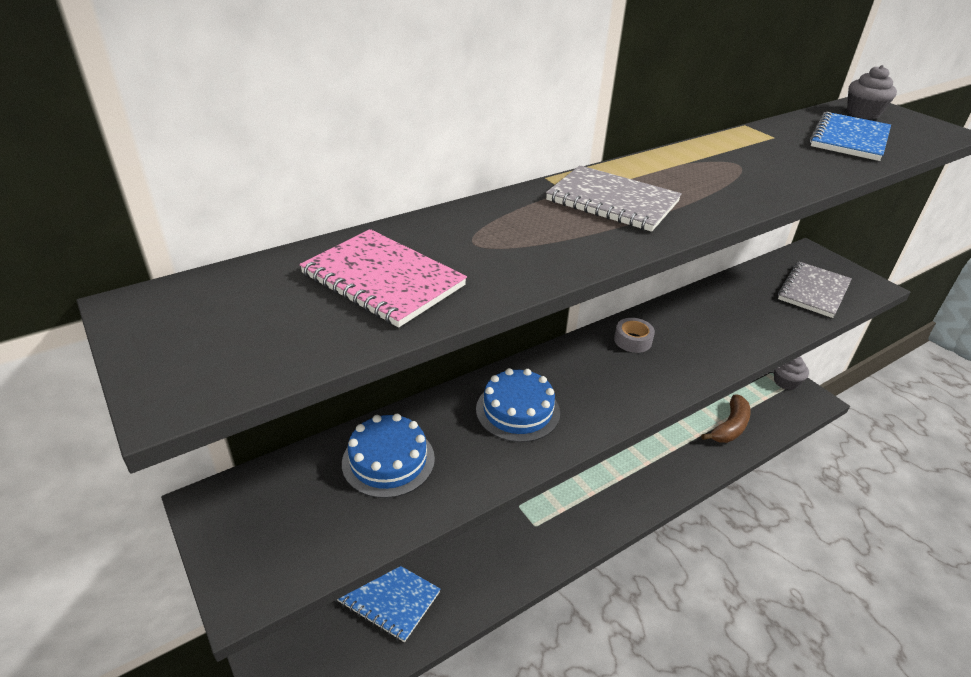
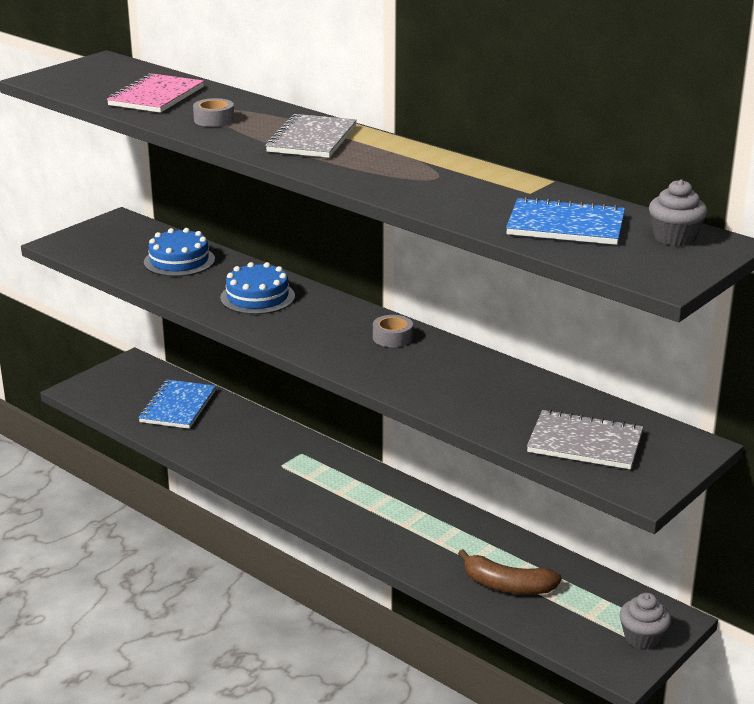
camera: 75 degrees right, 10 degrees down
none -> grey tape [193,98,235,127]

